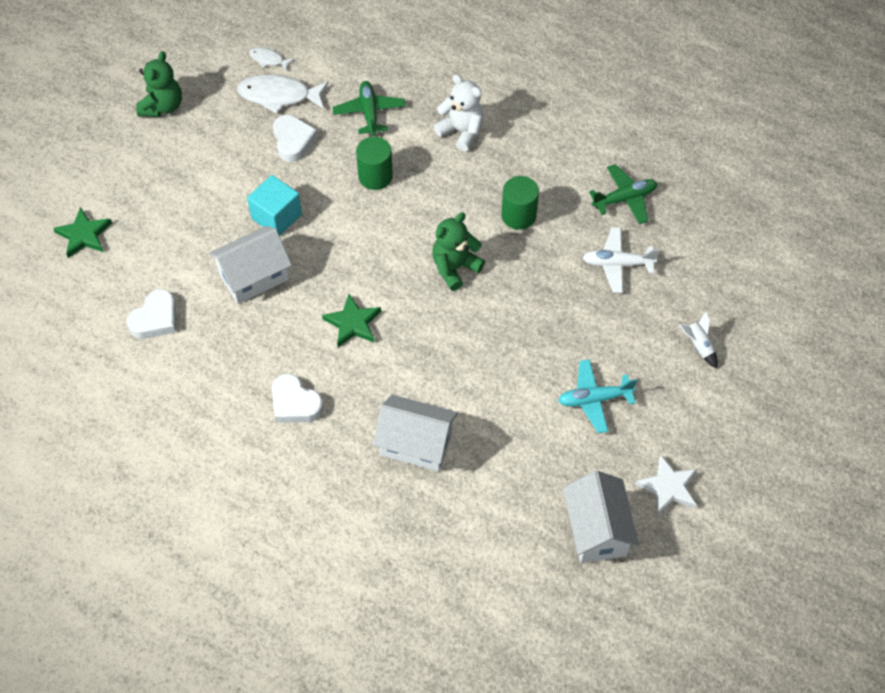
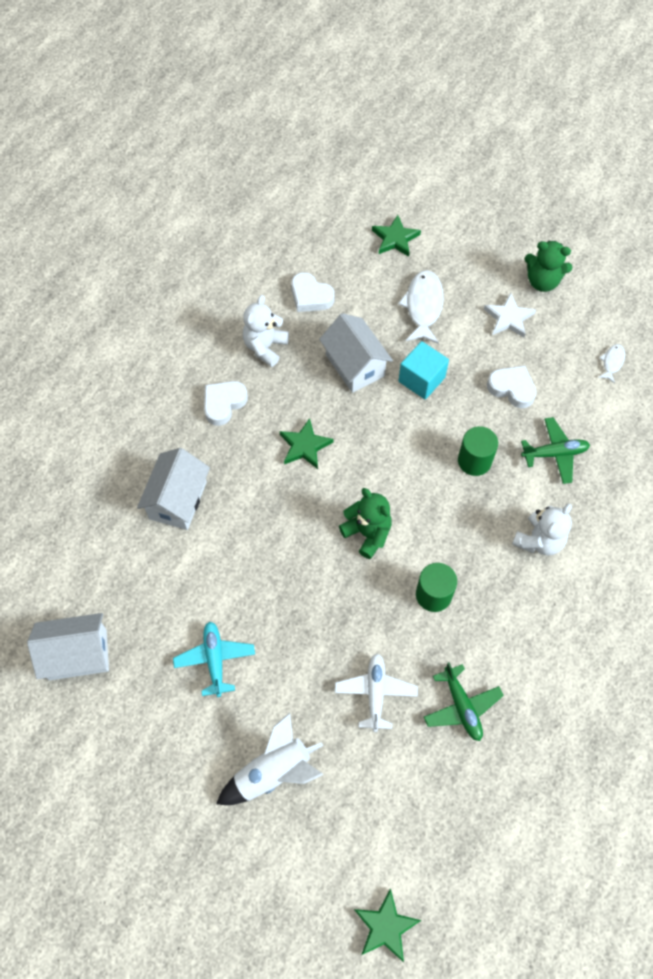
camera: 90 degrees right, 5 degrees up
white fish [237,74,329,114] -> white fish moved to [398,270,444,344]
white heart [273,115,318,162] -> white heart turned 135 degrees counterclockwise [487,366,536,408]
white star [636,454,697,516] -> white star moved to [484,293,536,338]
white rocket [679,311,718,369] -> white rocket [216,713,324,805], size x1.93
none -> white teddy bear [243,295,289,367]
none -> green star [354,889,421,962]

